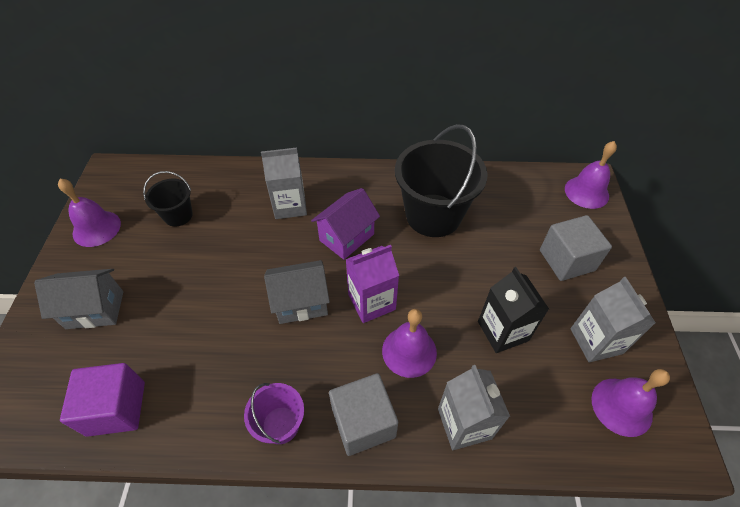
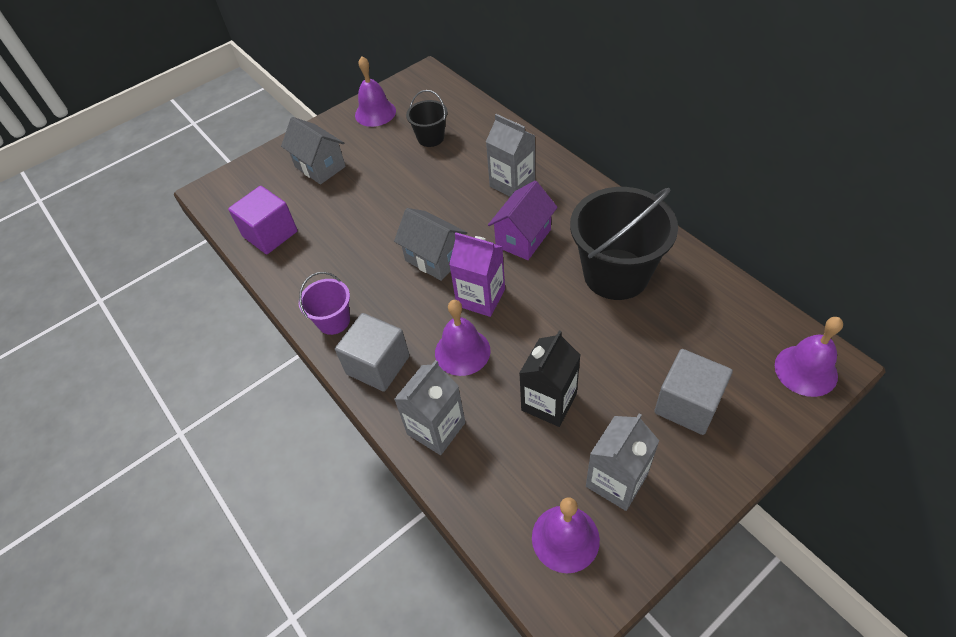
camera: 55 degrees right, 0 degrees up
purple house [311,188,380,260] -> purple house turned 60 degrees counterclockwise [488,181,558,260]

